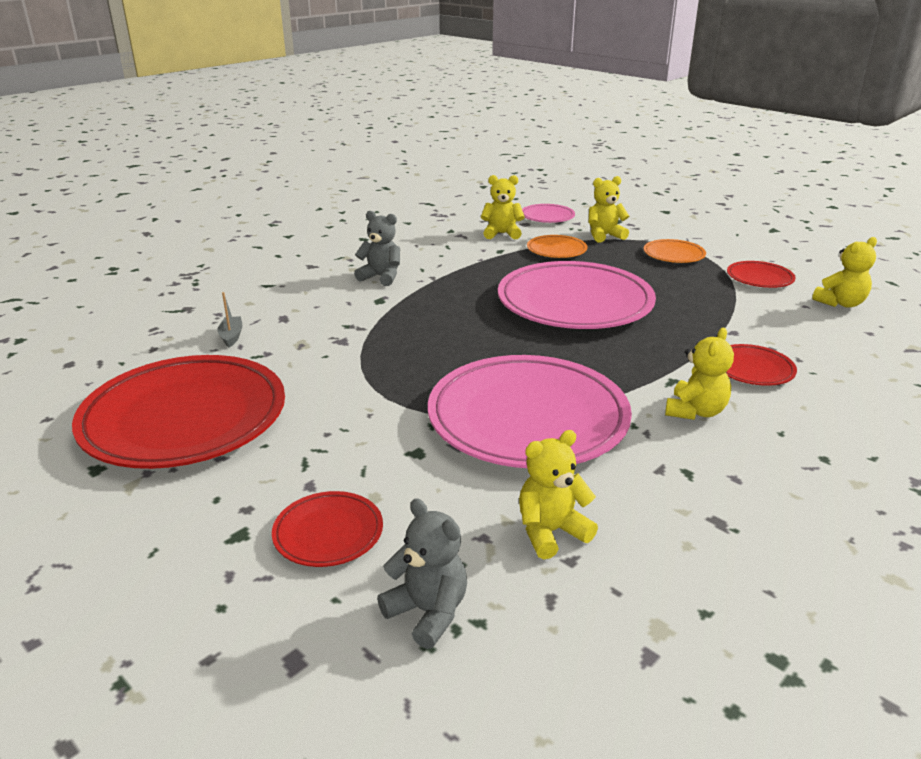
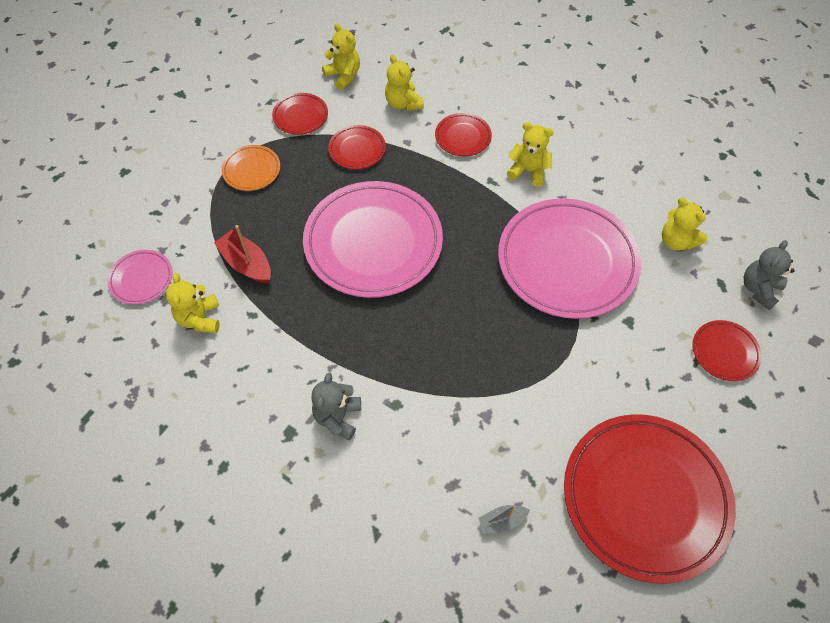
camera: 100 degrees left, 30 degrees up
orange plate [527,235,587,258] -> red boat [214,225,271,283]
yellow teddy bear [589,176,629,242] -> yellow teddy bear moved to [385,54,424,111]
none -> red plate [328,125,386,169]

